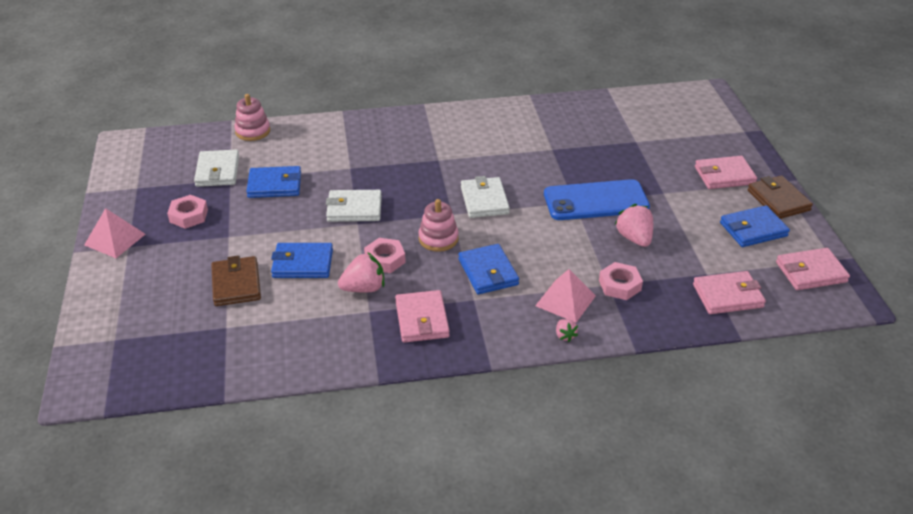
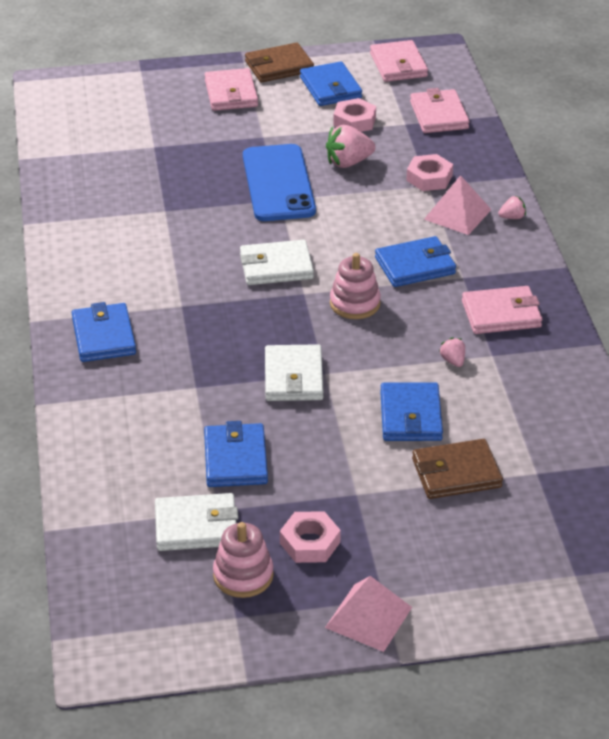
camera: 90 degrees left, 0 degrees up
pink stacking toy [234,94,270,141] -> pink stacking toy moved to [213,522,274,598]
pink strawberry [338,252,384,292] -> pink strawberry [439,337,465,367], size x0.53
pink nut [364,238,406,273] -> pink nut moved to [333,98,376,132]
none -> blue wallet [72,302,136,362]

